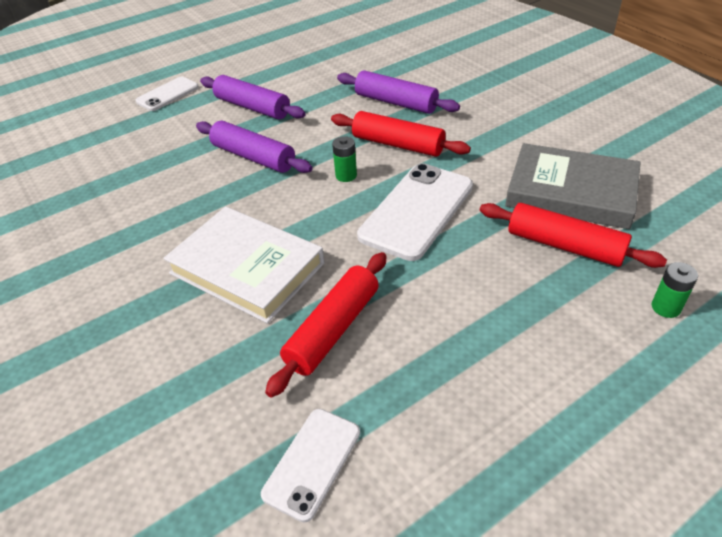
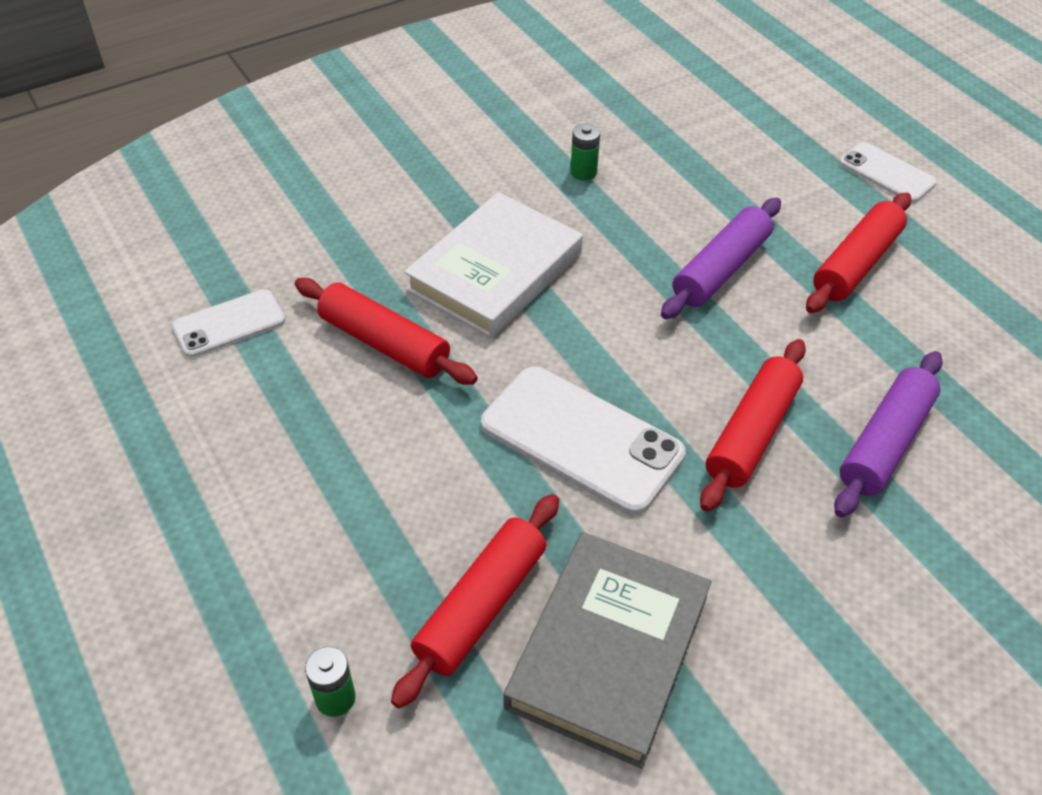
camera: 90 degrees right, 5 degrees up
purple rolling pin [200,75,306,119] -> red rolling pin [806,192,911,313]
white phone [261,409,360,523] -> white phone turned 60 degrees counterclockwise [172,289,285,358]
green battery [332,136,357,182] -> green battery moved to [570,123,600,181]

